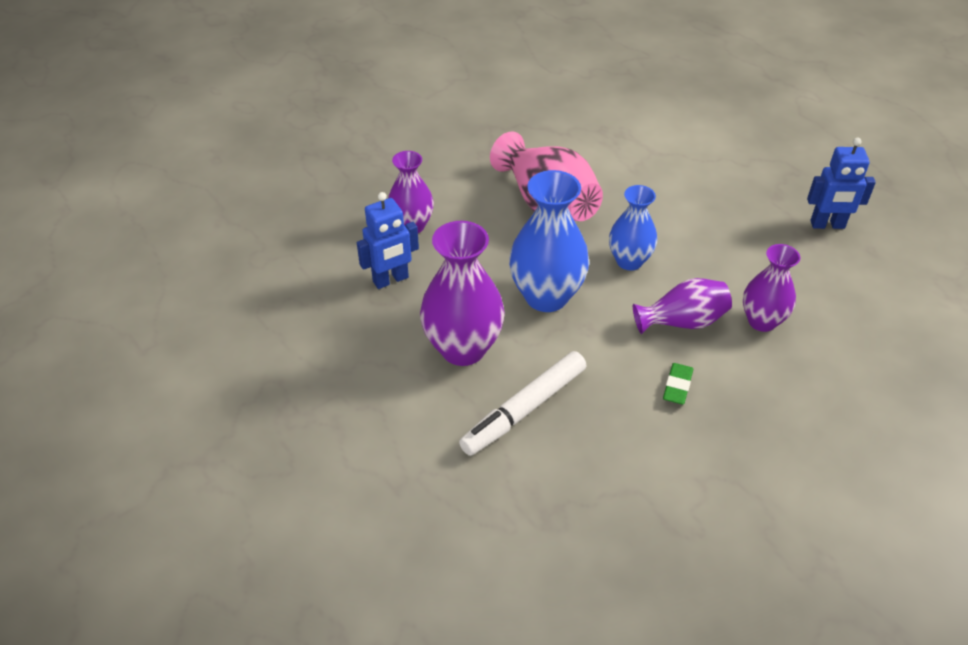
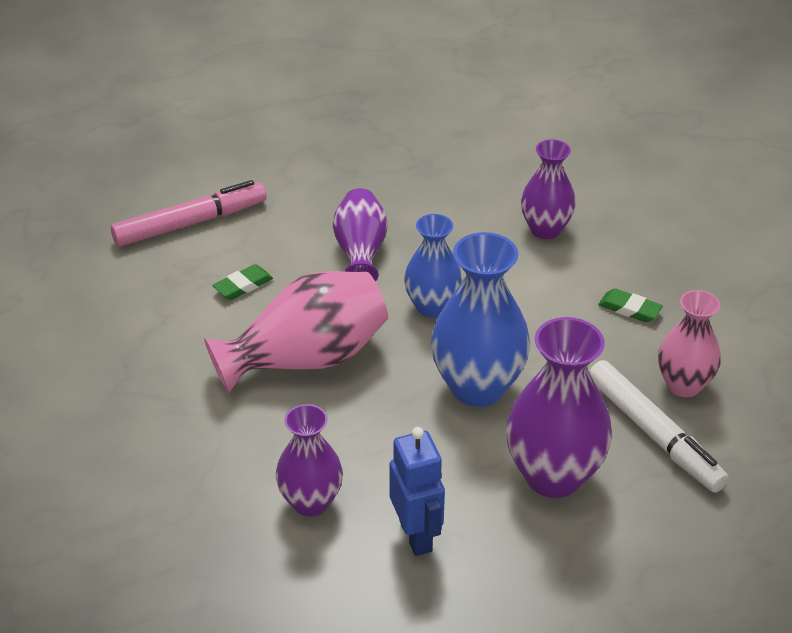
camera: 80 degrees left, 5 degrees down
purple vase [633,278,732,334] -> purple vase moved to [333,188,388,281]
blue robot [807,138,876,229] -> none
none -> pink marker [111,180,267,246]
none -> green eraser [213,264,273,300]
none -> pink vase [658,290,721,397]

